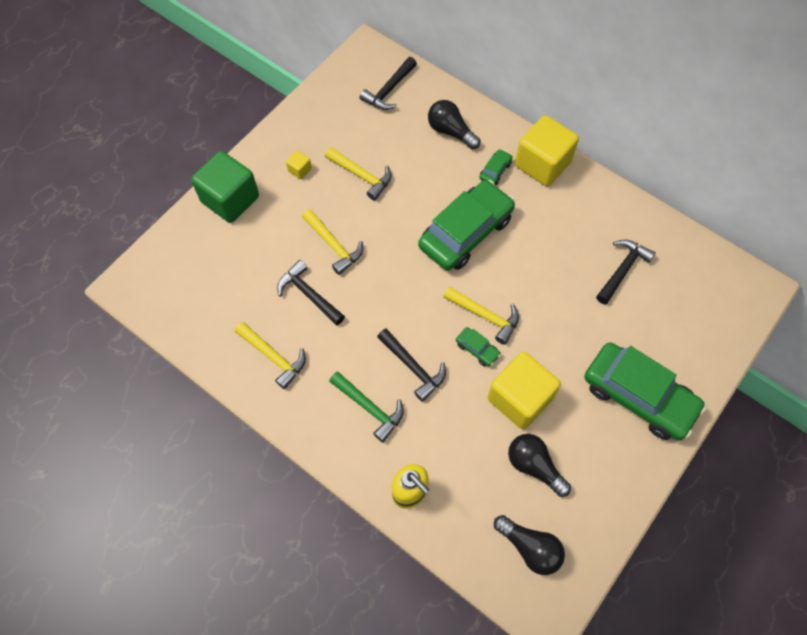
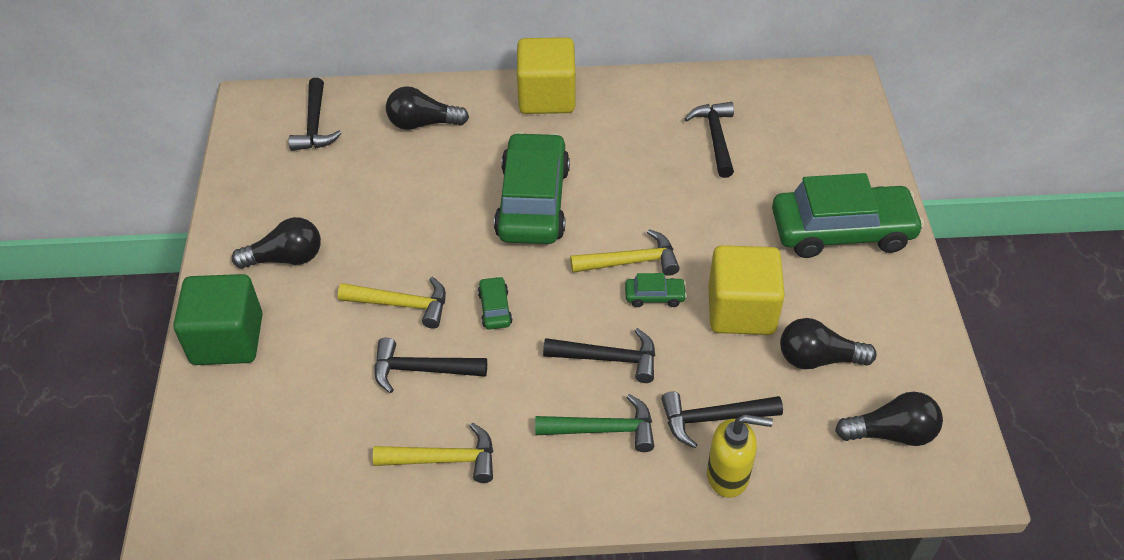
camera: 40 degrees left, 15 degrees down
yellow cube [286,151,312,179] -> black light bulb [232,217,321,269]
yellow hammer [325,147,392,201] -> none
green car [479,149,512,185] -> green car moved to [478,276,513,330]
none -> black hammer [661,391,783,448]

